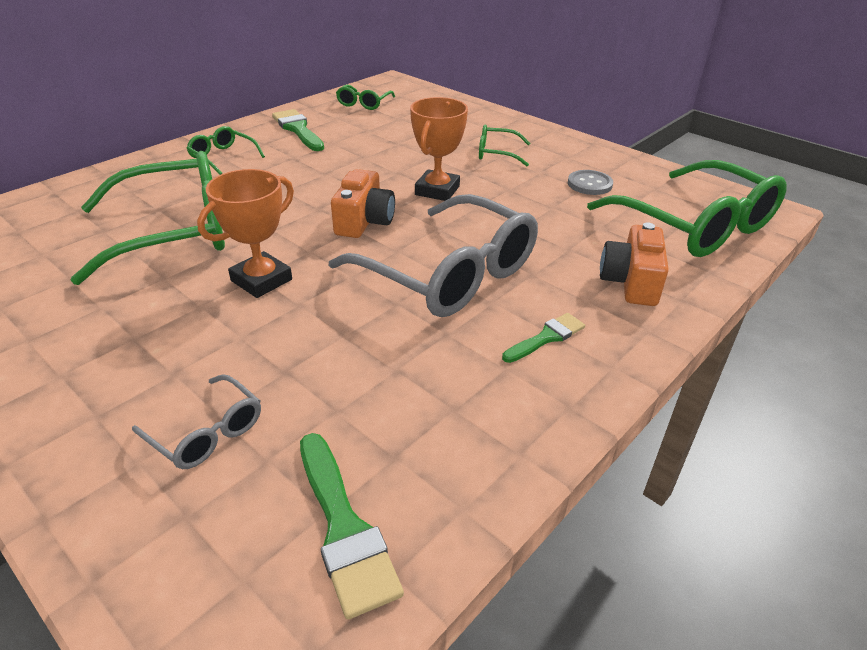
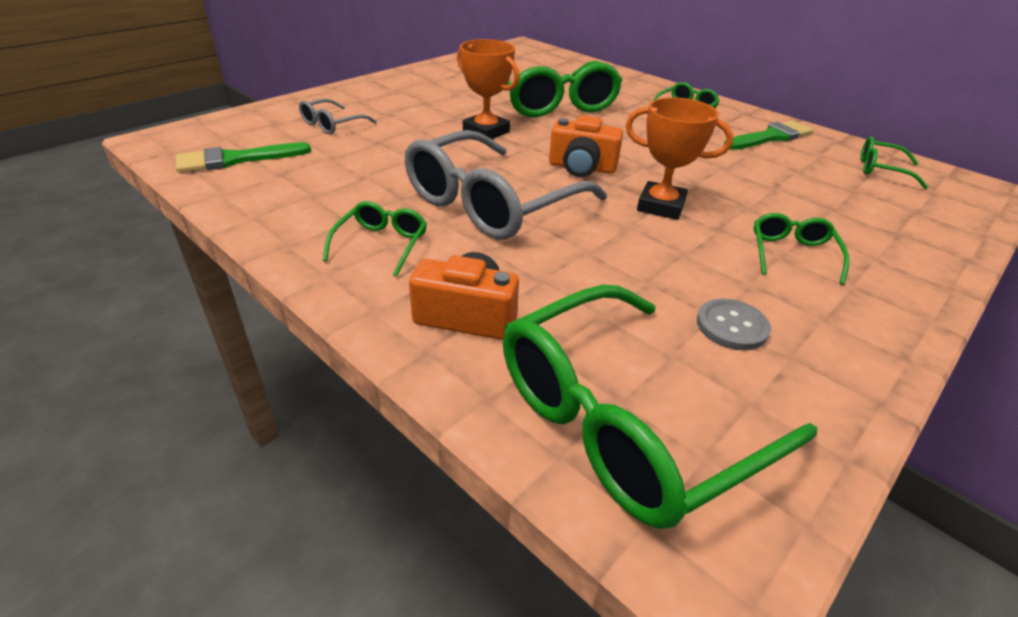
camera: 90 degrees right, 0 degrees up
green brush [502,313,585,363] -> green glasses [322,201,427,277]

